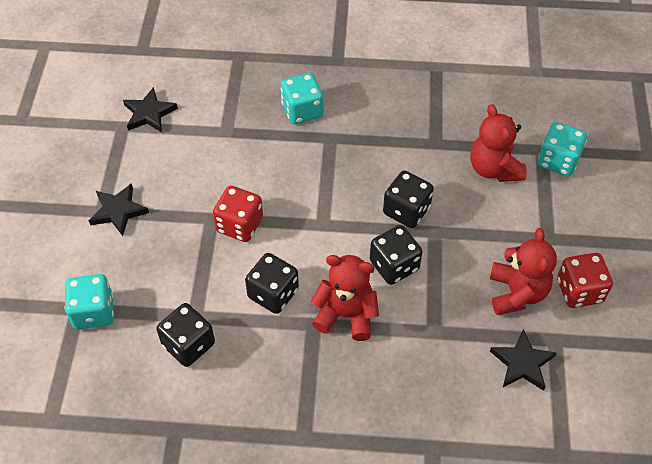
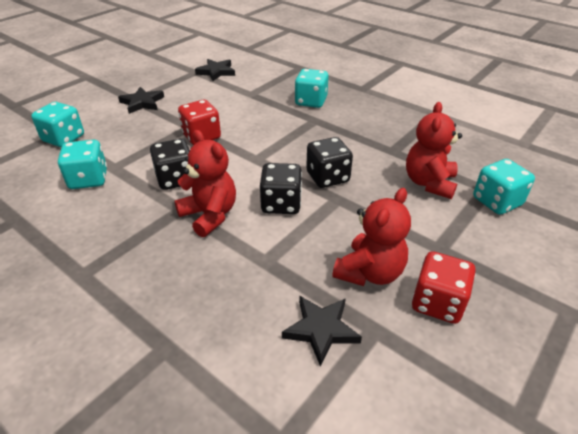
camera: 35 degrees right, 15 degrees down
black dice [156,303,215,367] -> turquoise dice [58,140,107,189]

